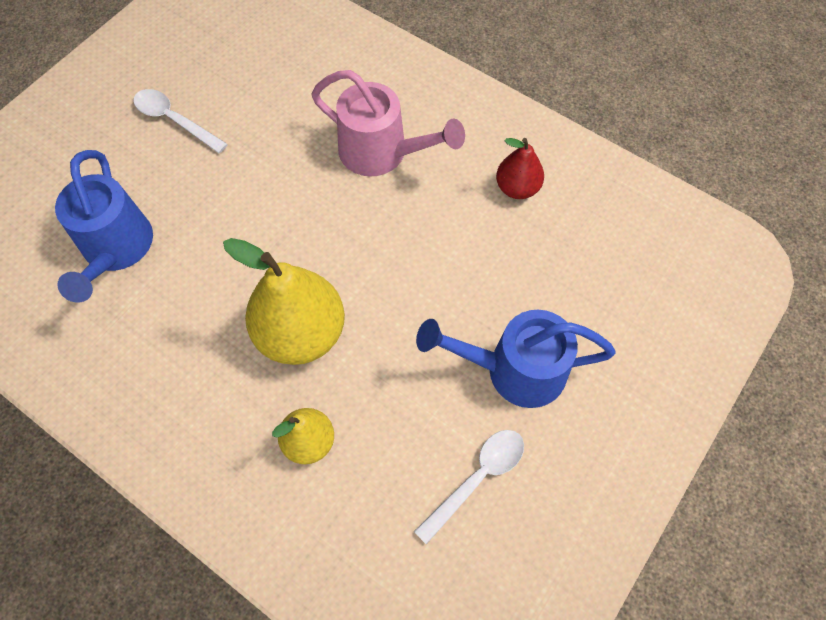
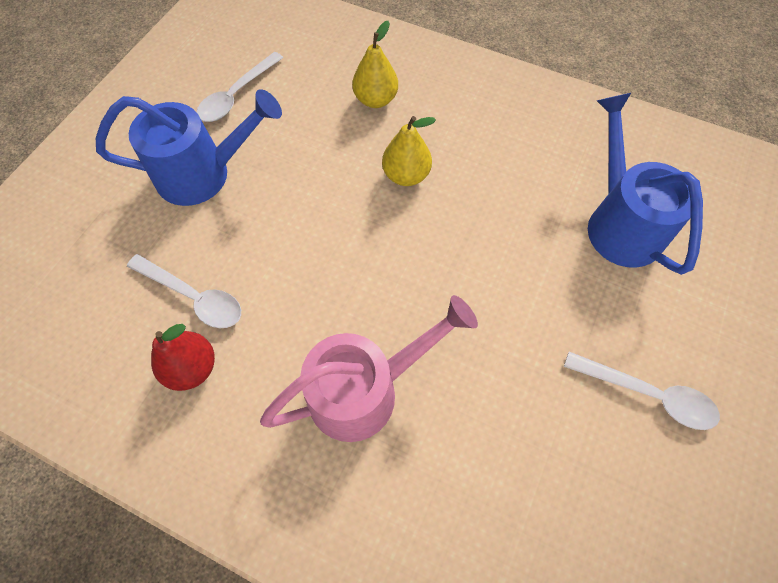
camera: 170 degrees right, 0 degrees up
yellow pear [223,238,345,365] -> yellow pear [382,116,436,186], size x0.55
pink watering can [311,70,465,177] -> pink watering can turned 135 degrees clockwise [260,295,478,442]
none -> white spoon [127,254,241,328]

